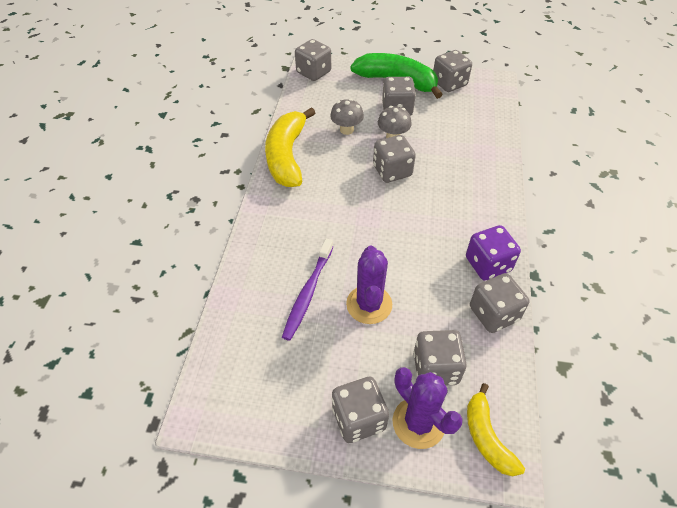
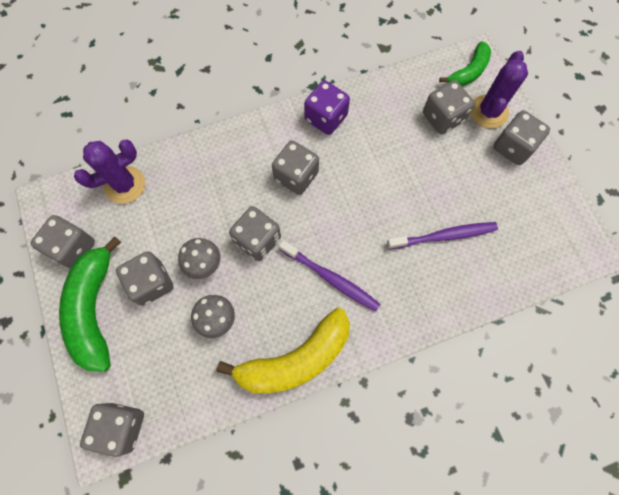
camera: 120 degrees left, 20 degrees up
purple cactus [346,246,392,324] -> purple cactus moved to [74,140,145,204]
yellow banana [467,383,525,476] -> green banana [439,41,491,86]
grey dice [470,273,529,333] -> grey dice moved to [272,141,319,195]
none -> purple toothbrush [279,240,381,311]

